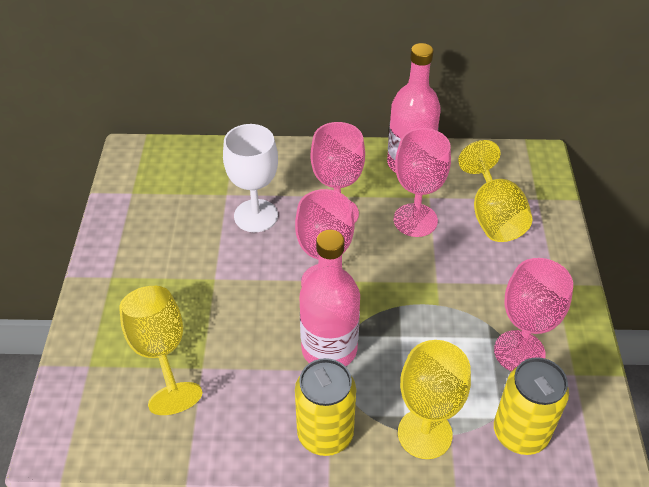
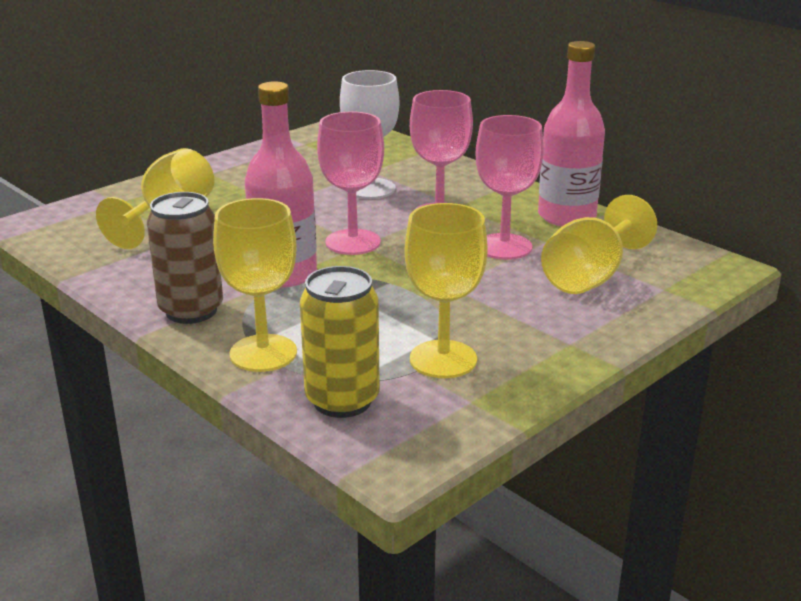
camera: 45 degrees right, 20 degrees down
yellow can [295,358,356,456] -> brown can [147,192,223,324]
pink goblet [494,258,573,371] -> yellow goblet [404,203,488,378]

